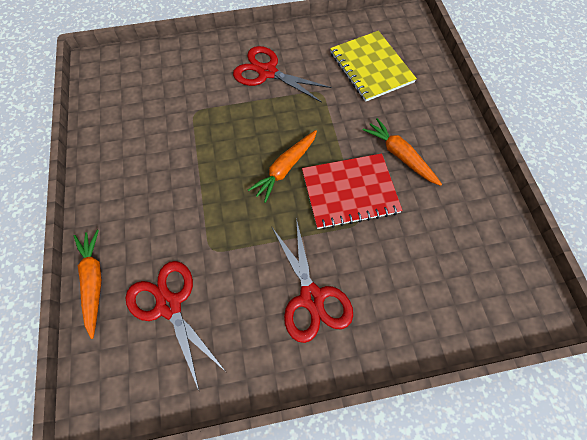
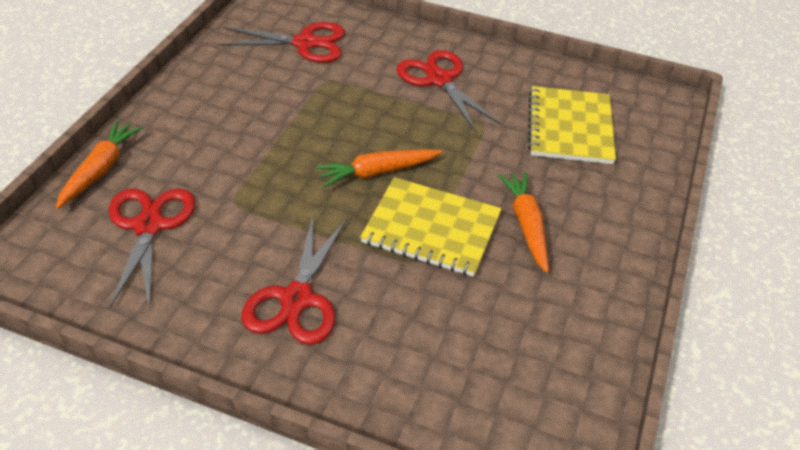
camera: 30 degrees right, 20 degrees down
red notebook [302,153,402,229] -> yellow notebook [360,177,502,277]
none -> red scissors [218,22,345,63]

